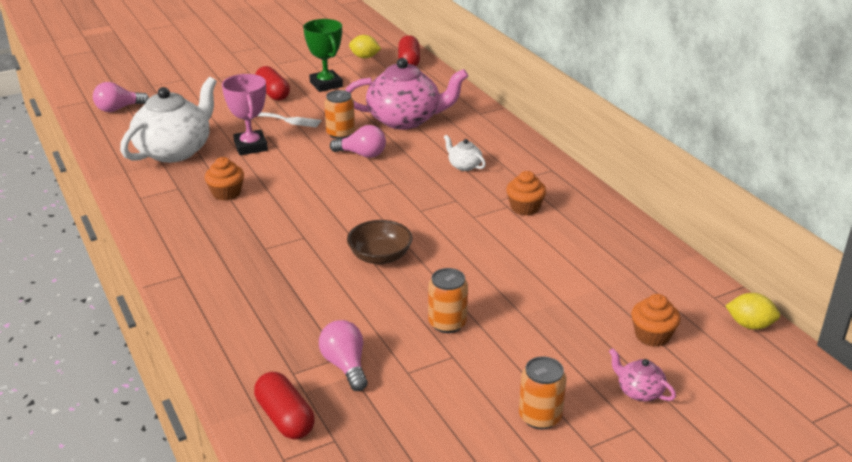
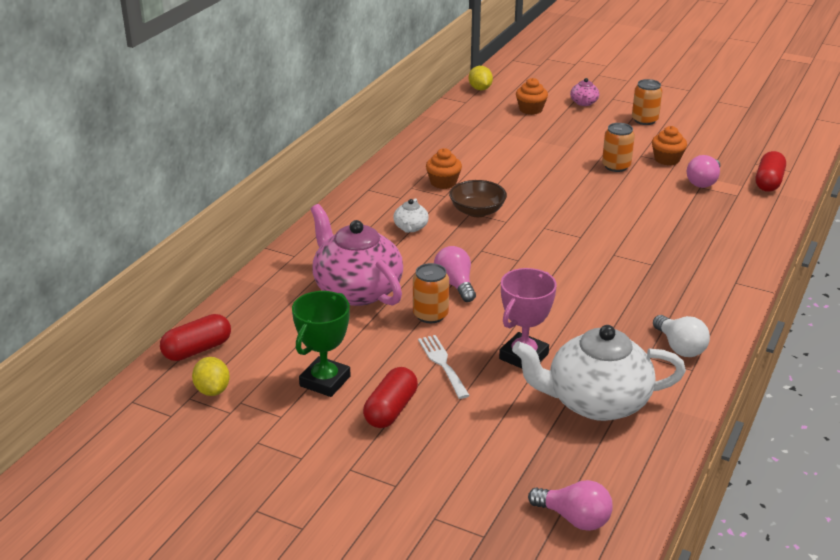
camera: 125 degrees left, 0 degrees up
orange cupcake [205,157,244,201] -> orange cupcake moved to [652,126,687,165]
brown bowl [347,220,413,264] -> brown bowl moved to [449,180,507,217]
none -> white light bulb [653,315,710,357]

